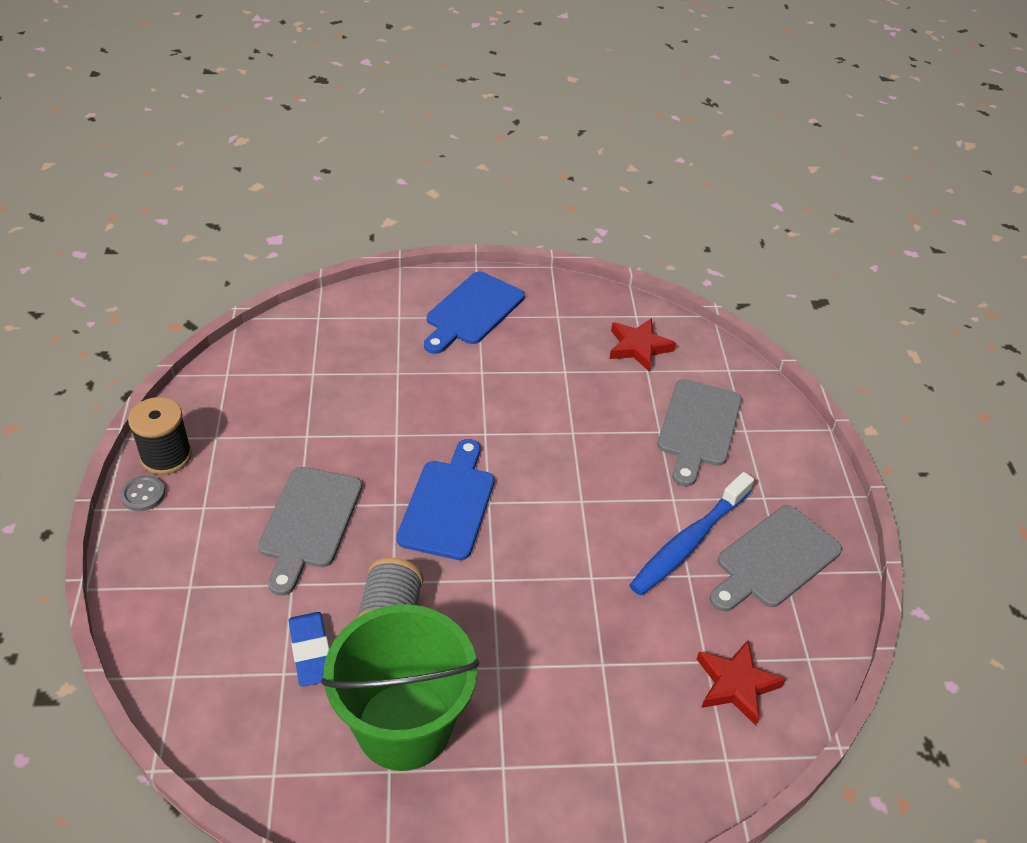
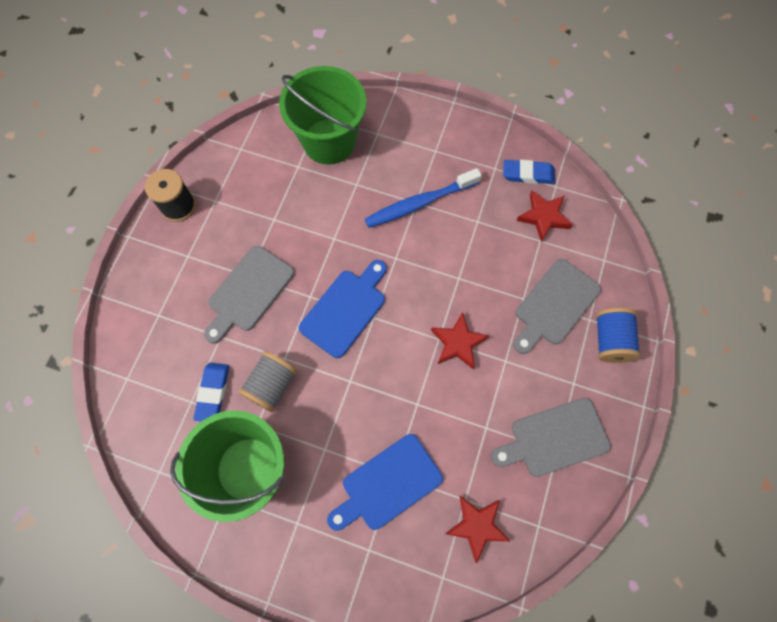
camera: 25 degrees right, 25 degrees up
grey button [121,475,165,511] -> none
blue cutting board [424,272,525,354] -> blue cutting board moved to [327,434,443,531]
blue toothbrush [629,472,754,596] -> blue toothbrush moved to [365,168,482,228]
none -> green bucket [279,66,367,165]
none -> red star [431,312,489,370]
none -> blue eraser [503,160,555,184]
none -> blue spool [596,307,641,363]

